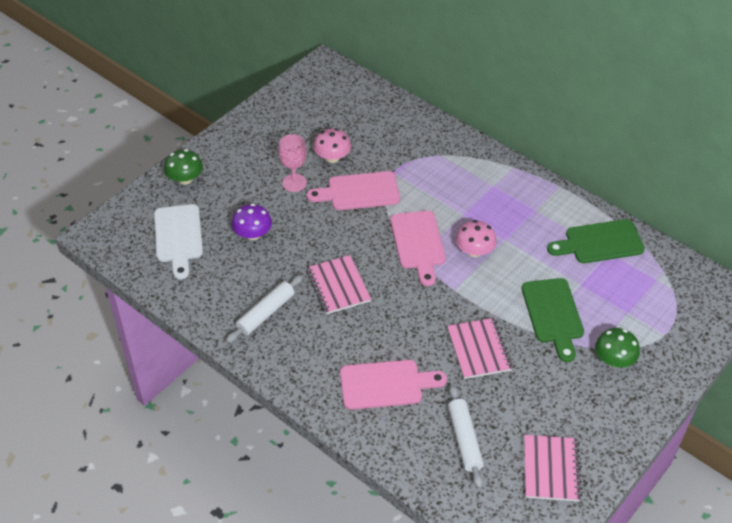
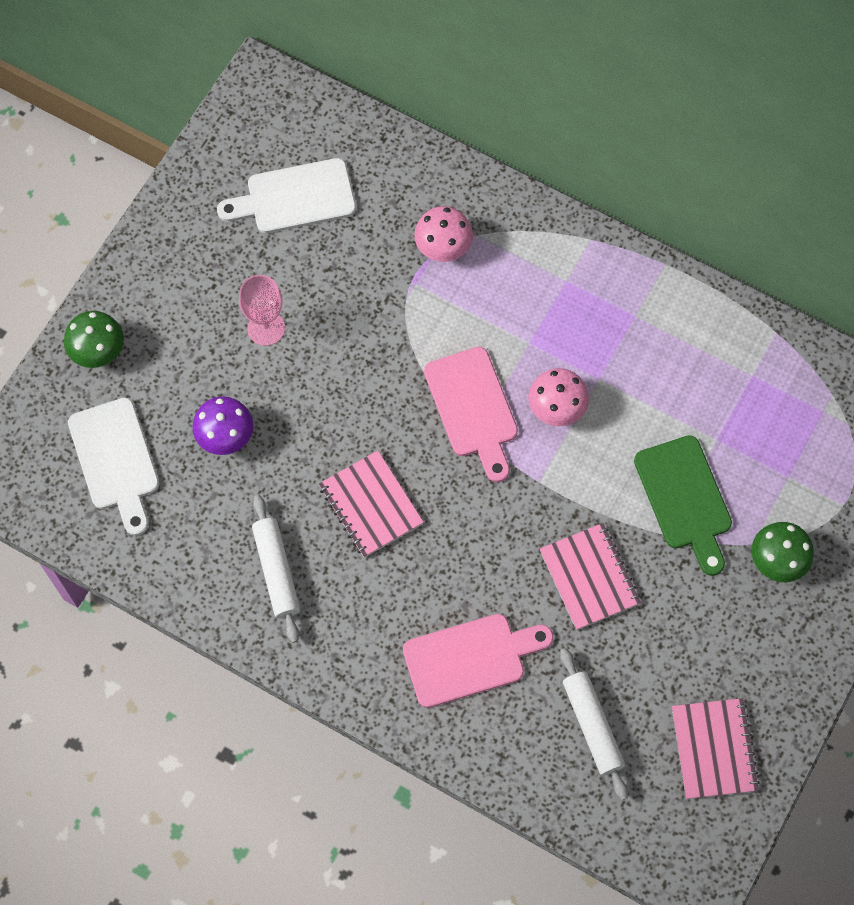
camera: 10 degrees left, 20 degrees up
white rolling pin [226,275,303,343] -> white rolling pin turned 45 degrees counterclockwise [252,495,300,643]
pink cutting board [307,171,400,210] -> none
pink mushroom [313,128,351,163] -> pink mushroom moved to [414,206,473,262]
green cutting board [547,219,645,263] -> none
none -> white cutting board [217,158,356,233]

